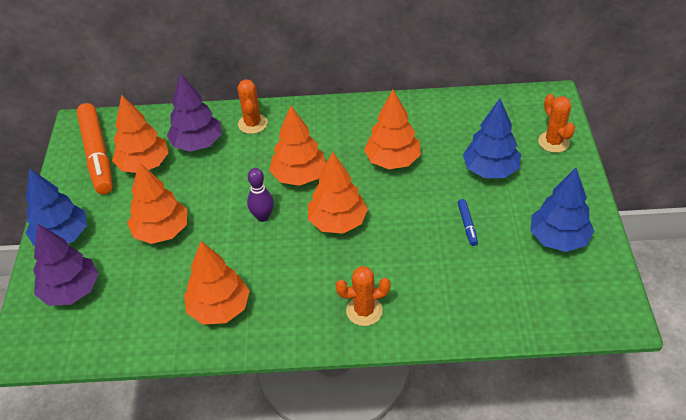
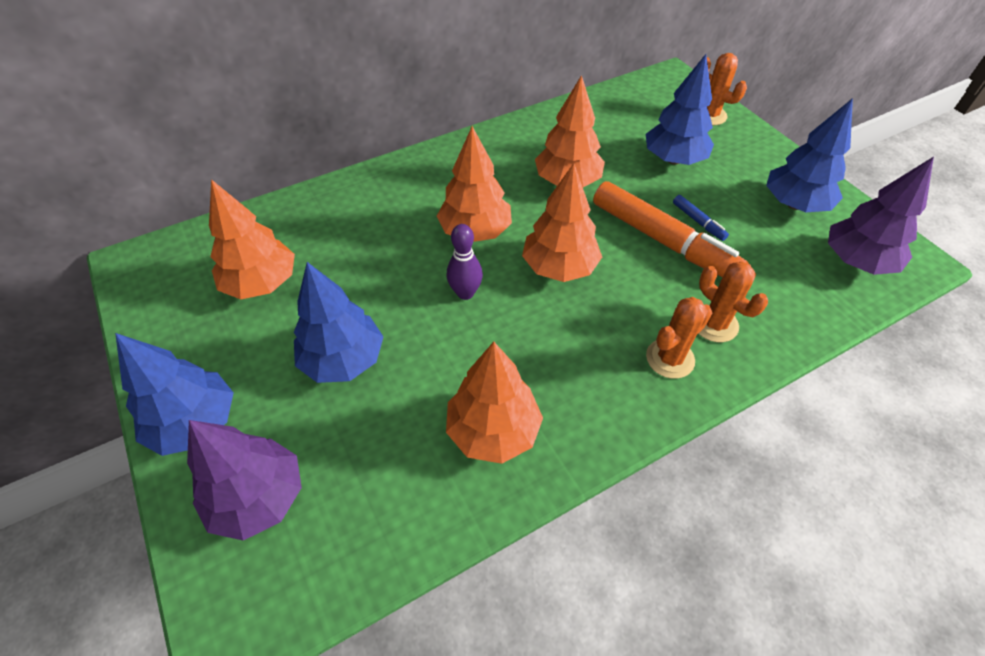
camera: 30 degrees left, 5 degrees up
orange marker [76,103,113,195] -> orange marker moved to [593,181,749,278]
orange tree [127,162,187,244] -> blue tree [294,262,384,383]
purple tree [167,73,222,152] -> purple tree moved to [828,157,934,275]
orange cactus [238,79,268,134] -> orange cactus moved to [698,261,768,342]

